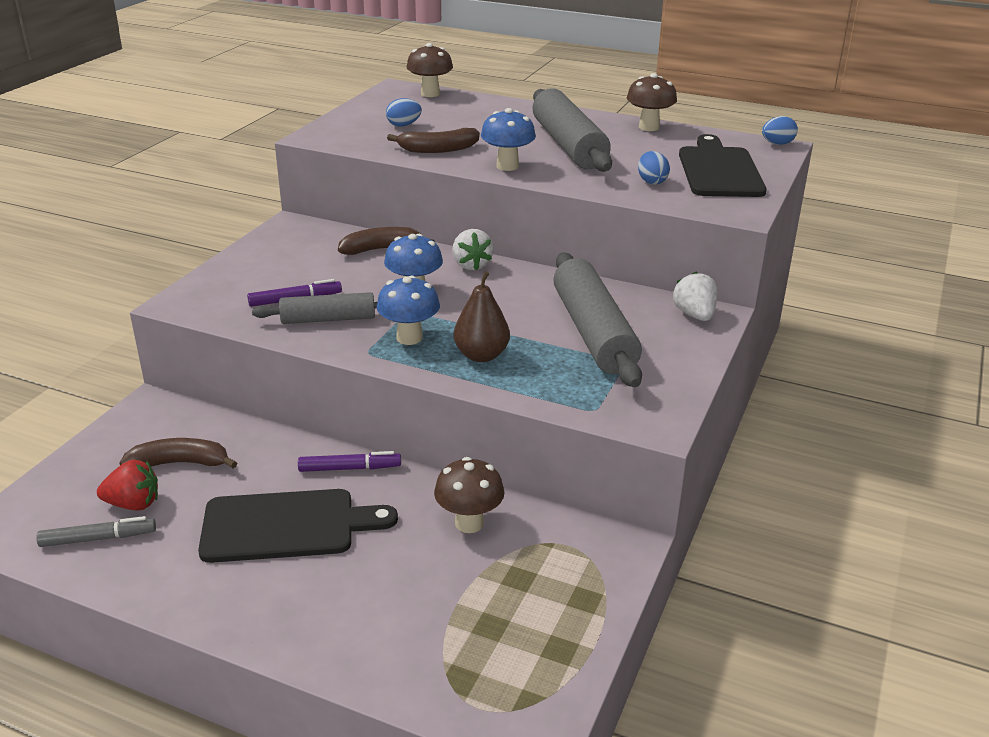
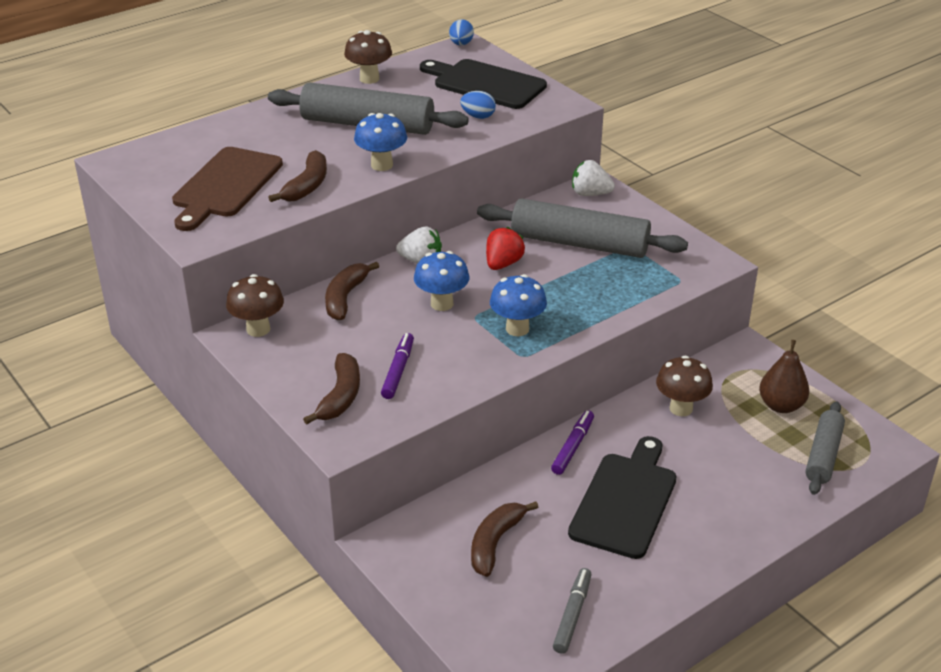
camera: 60 degrees left, 5 degrees up
red strawberry [97,460,158,511] -> red strawberry moved to [486,227,525,270]
grey rolling pin [252,292,377,324] -> grey rolling pin moved to [805,401,845,495]
blue egg [386,98,422,127] -> brown cutting board [172,147,283,231]
brown mushroom [407,43,453,97] -> brown mushroom moved to [226,274,284,337]
brown pear [454,271,510,362] -> brown pear moved to [759,340,809,413]
none -> brown banana [303,353,360,424]

